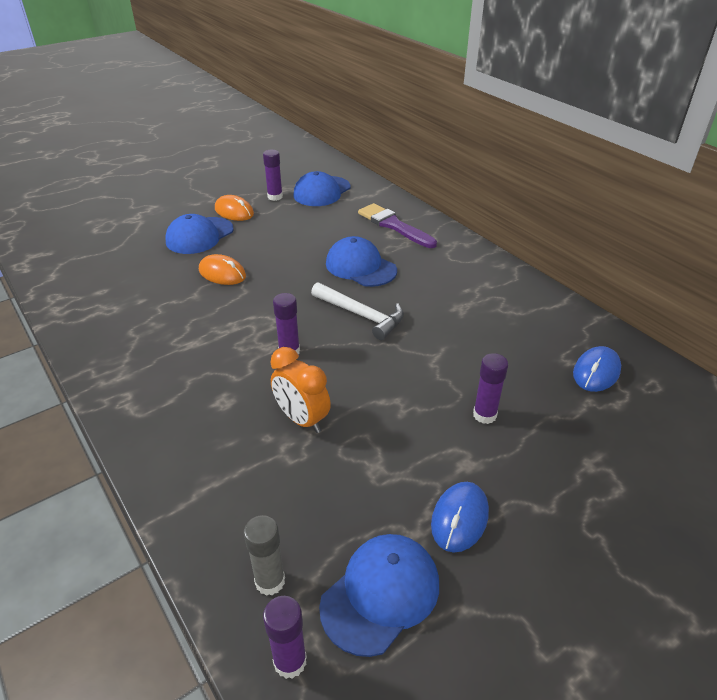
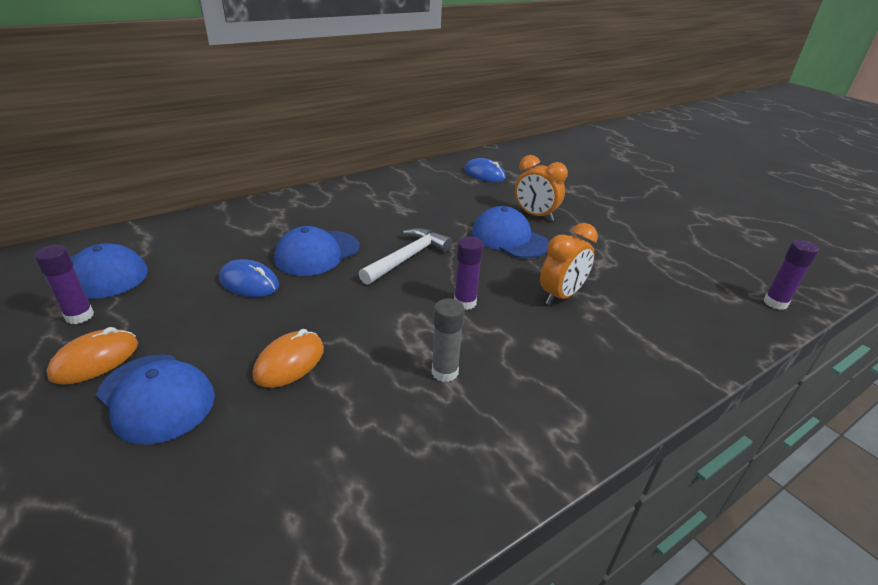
camera: 90 degrees left, 5 degrees down
grey glue stick [244,515,285,596] -> grey glue stick moved to [432,298,465,382]
blue cap [319,534,439,657] -> blue cap moved to [472,206,549,258]
purple brush [358,203,437,248] -> none
blue mouse [431,482,489,553] -> blue mouse moved to [219,259,279,297]
purple glue stick [473,353,508,424] -> orange clock [515,155,568,221]

